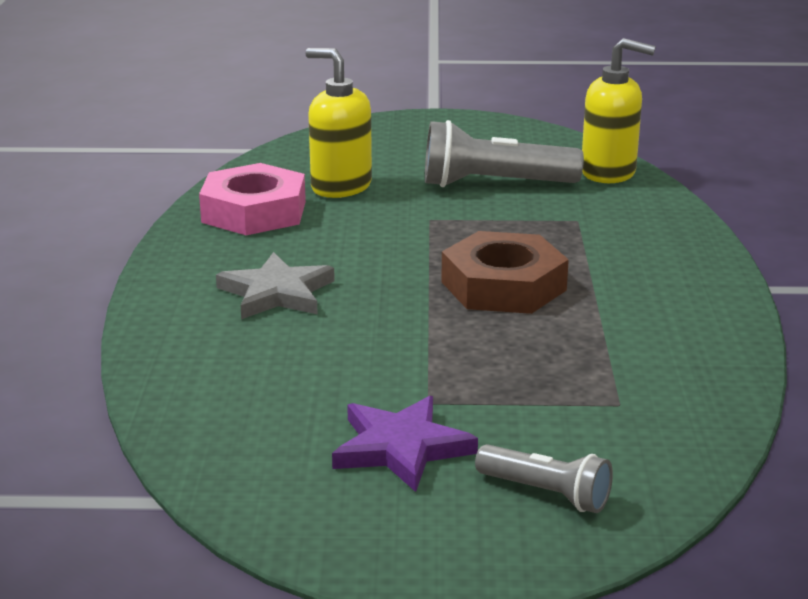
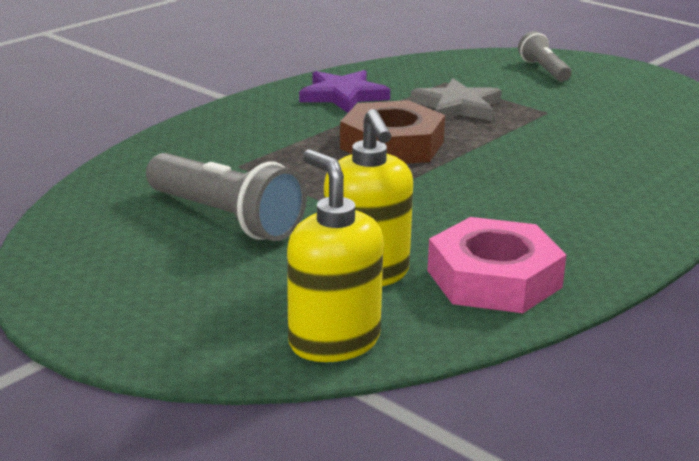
camera: 140 degrees left, 0 degrees up
grey star [216,252,335,319] -> grey star moved to [411,78,502,121]
purple star [332,396,478,492] -> purple star moved to [299,70,390,113]
yellow soap dispenser [582,38,656,183] -> yellow soap dispenser moved to [287,149,384,362]

